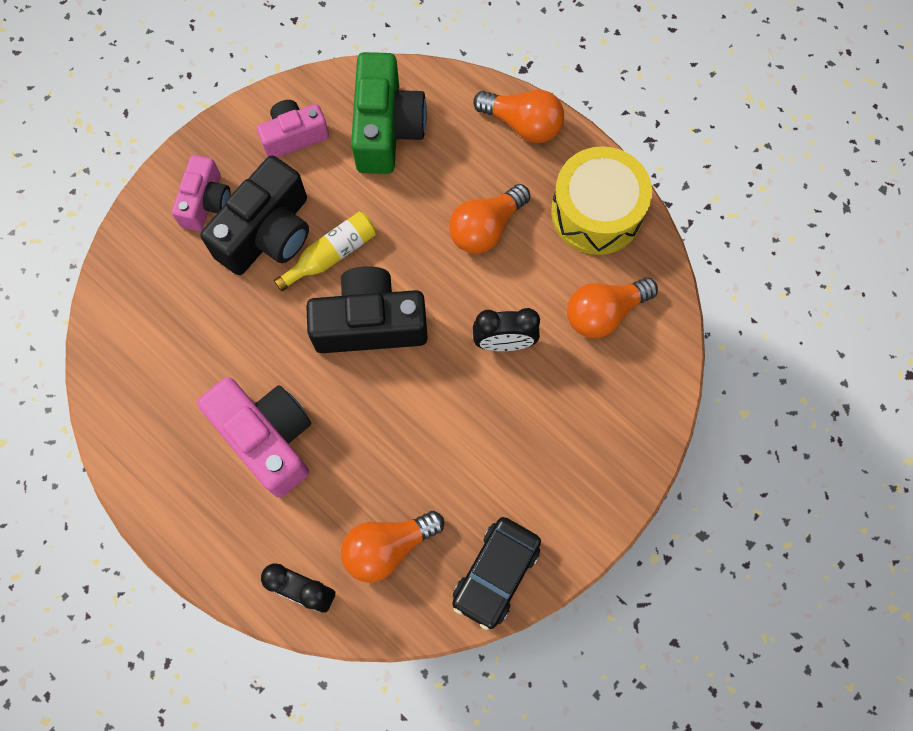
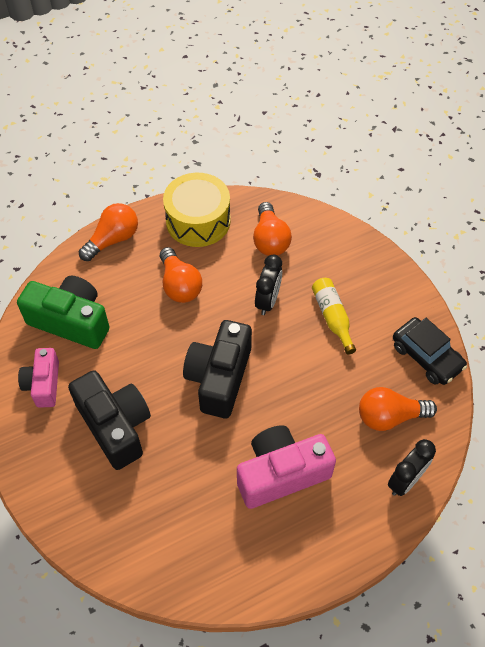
camera: 70 degrees left, 15 degrees down
pink camera [172,155,231,231] -> none
yellow bottle [274,212,376,291] -> yellow bottle moved to [312,278,356,355]
orange light bulb [341,511,444,583] -> orange light bulb turned 90 degrees clockwise [359,387,437,431]

